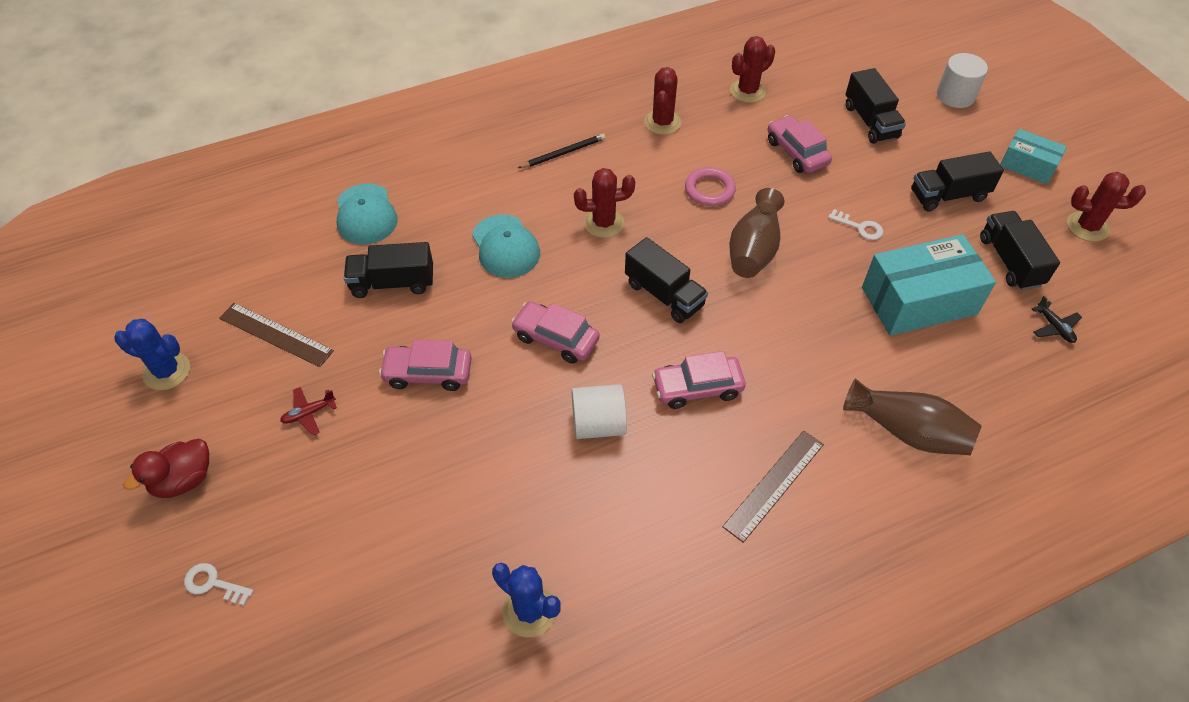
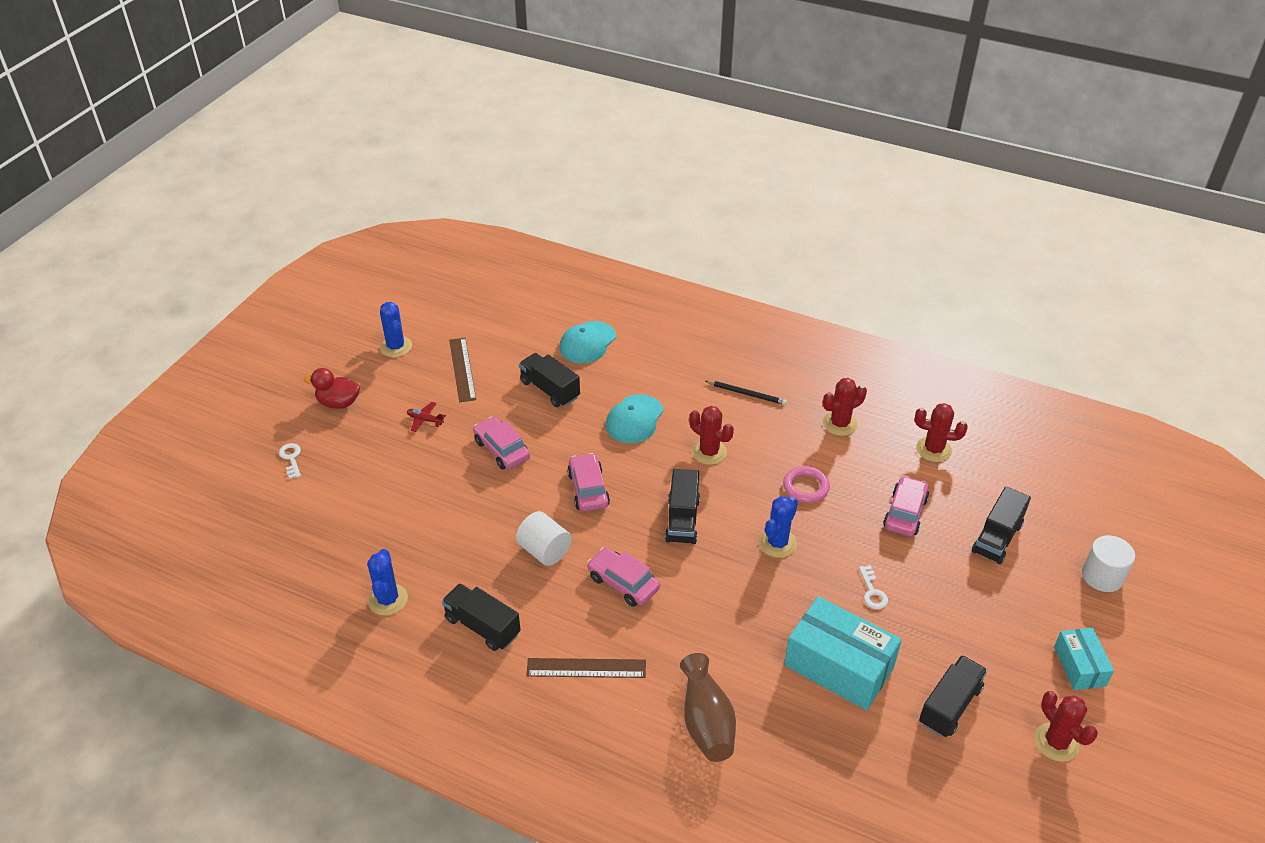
camera: 50 degrees right, 10 degrees down
brown vase [729,188,784,278] -> blue cactus [759,496,798,558]
black truck [911,151,1004,212] -> black truck moved to [442,583,521,651]
black plane [1032,296,1082,343] -> none

